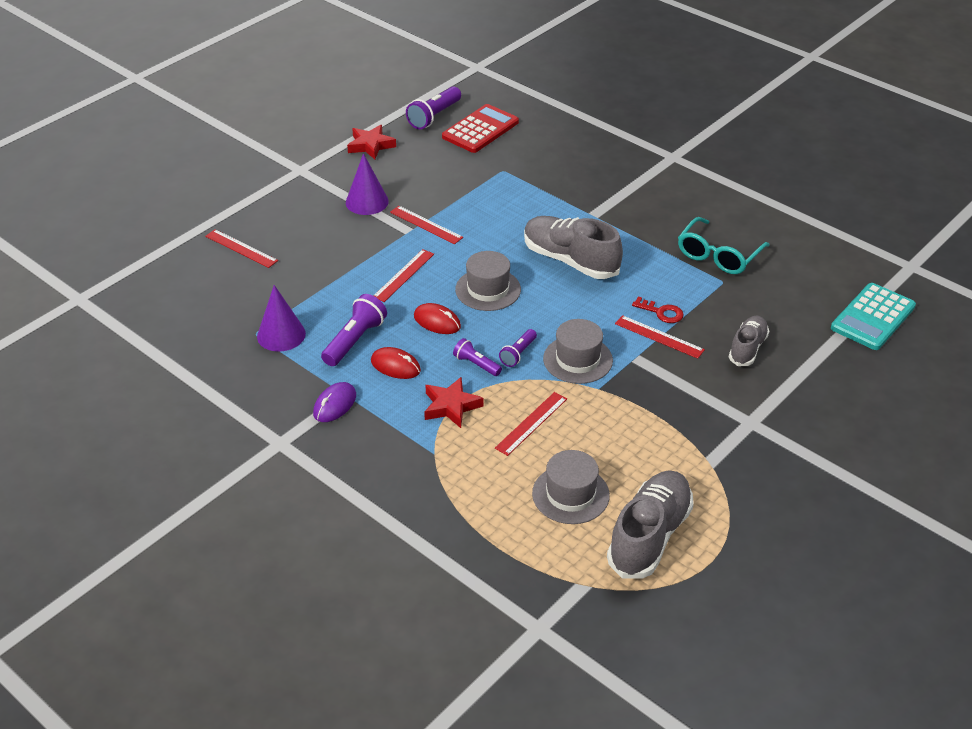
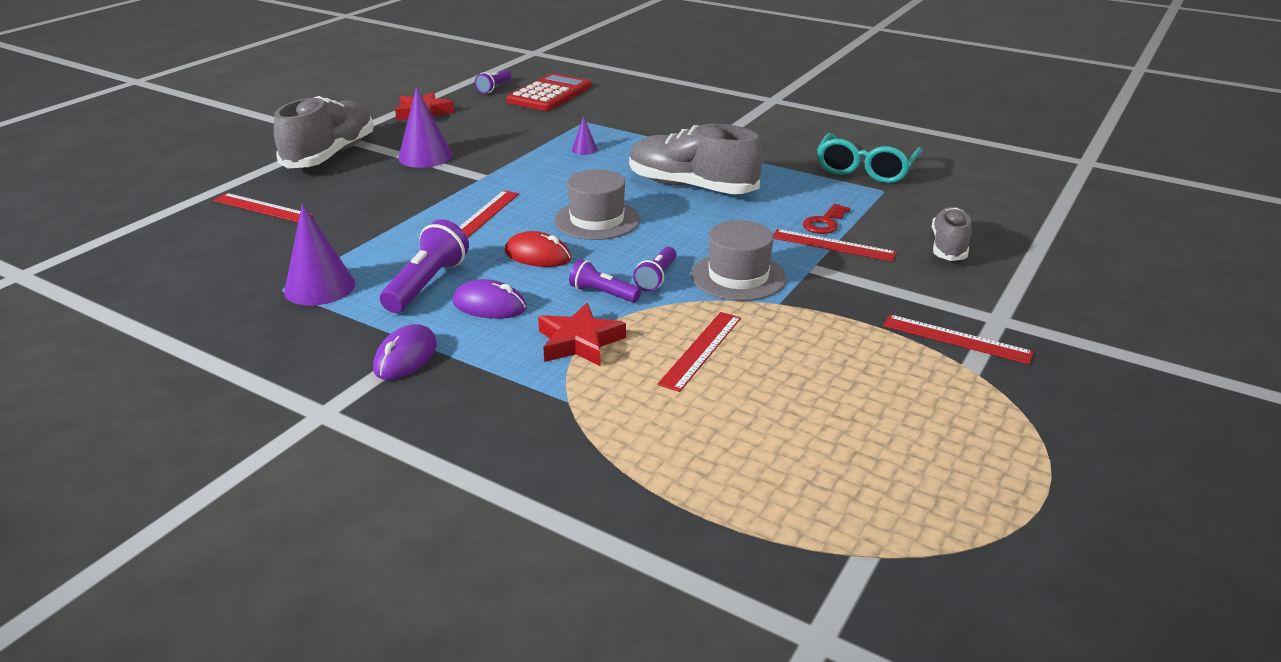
camera: 10 degrees left, 10 degrees down
red mouse [371,347,421,379] -> purple mouse [453,279,527,319]
red ruler [390,206,463,244] -> red ruler moved to [883,315,1034,364]
purple flashlight [406,87,461,129] -> purple flashlight [475,70,511,94], size x0.60
grey hat [532,450,610,524] -> none
grey shoe [607,470,694,578] -> grey shoe moved to [274,96,374,169]
red key [632,296,684,323] -> red key turned 105 degrees clockwise [803,204,850,234]
turquoise calculator [831,283,916,350] -> none
none -> purple cone [572,116,598,155]

